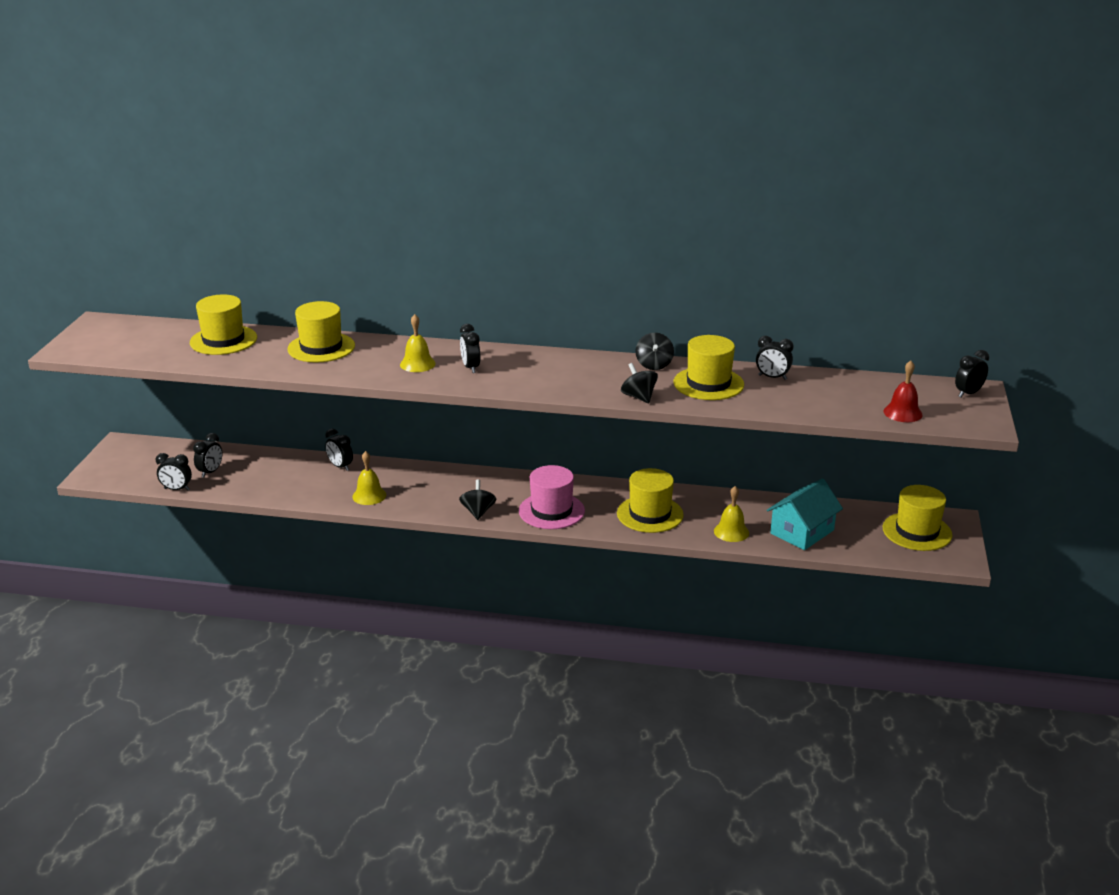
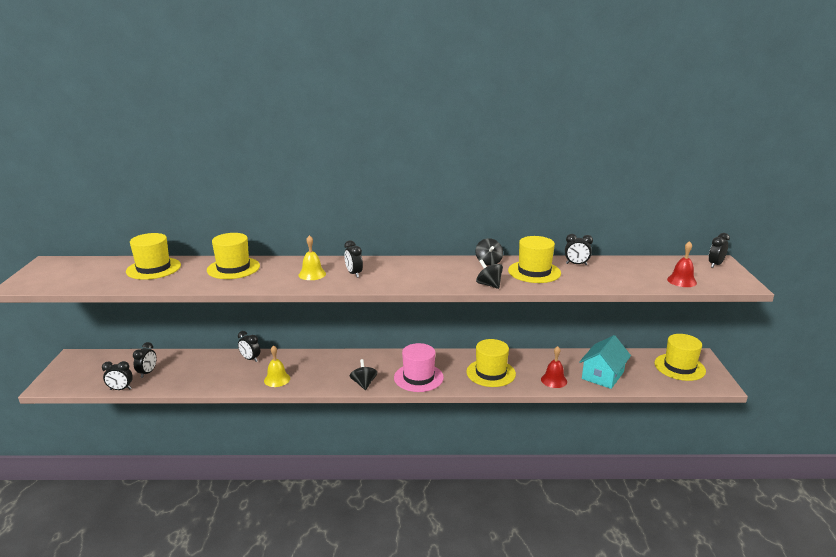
camera: 10 degrees left, 5 degrees down
yellow bell [714,486,749,542] -> red bell [541,346,567,388]

